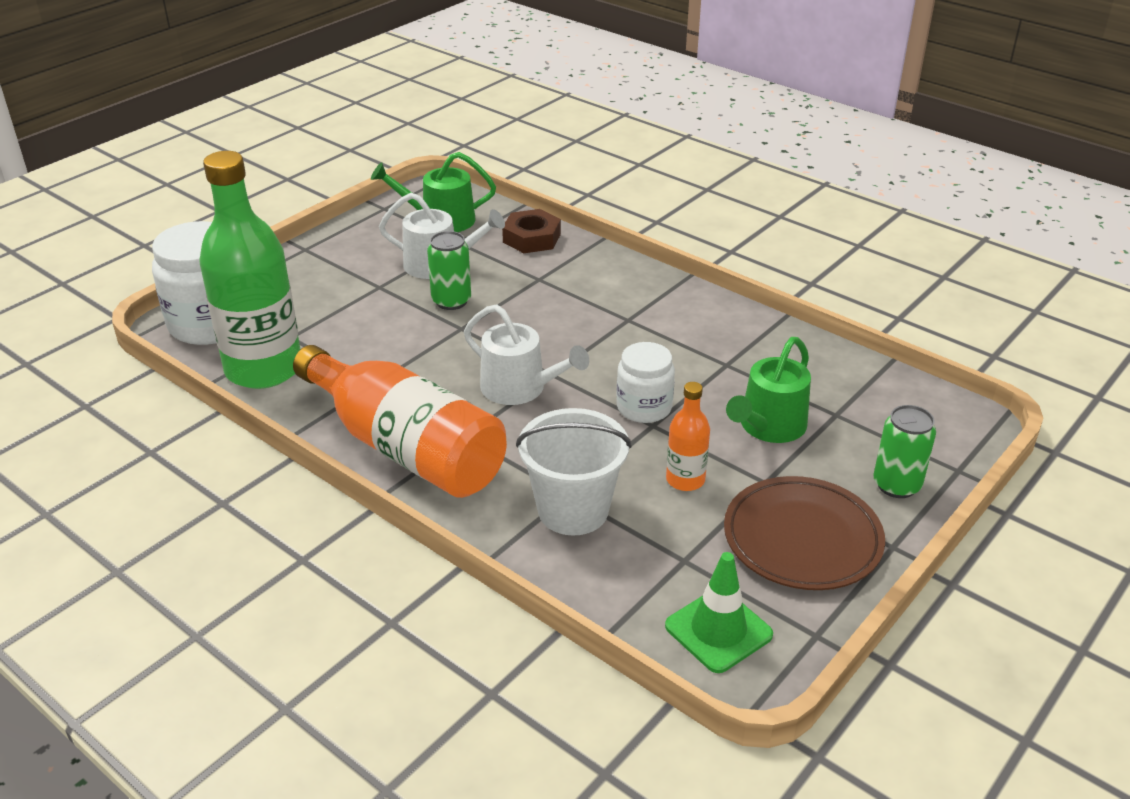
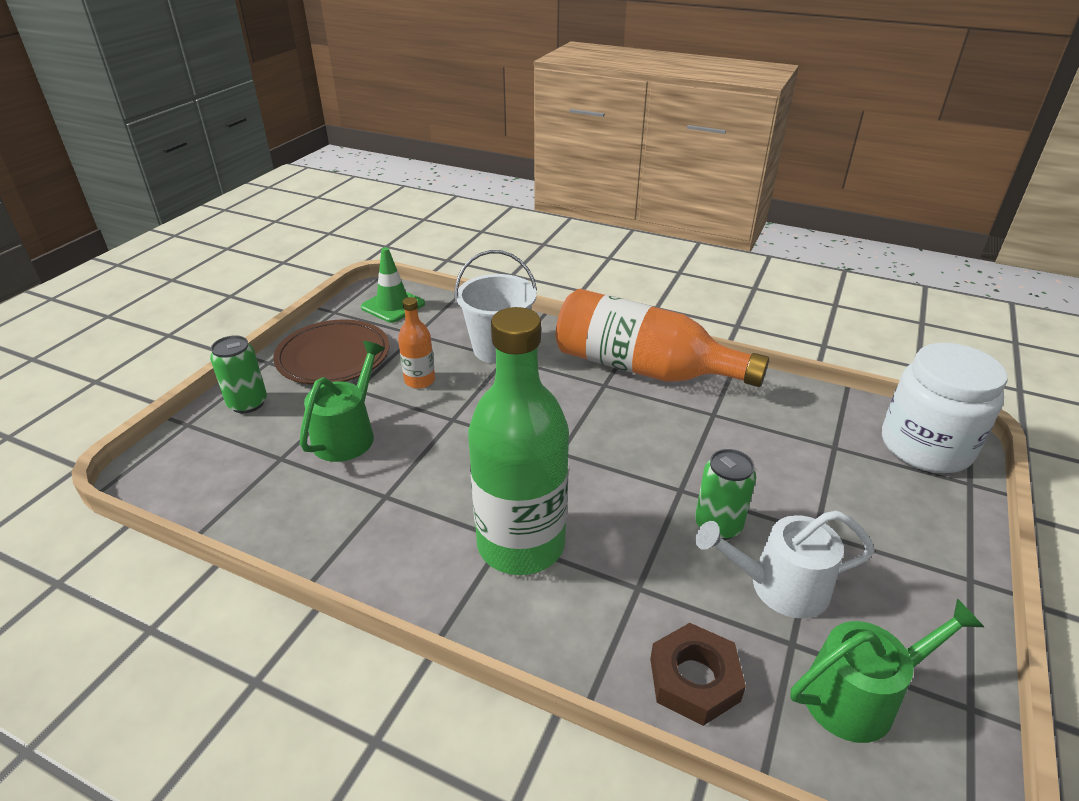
camera: 165 degrees right, 0 degrees up
green bottle [200,151,301,389] -> green bottle moved to [468,307,569,575]
white watering can [464,304,589,405] -> none
white jar [616,342,675,423] -> none

